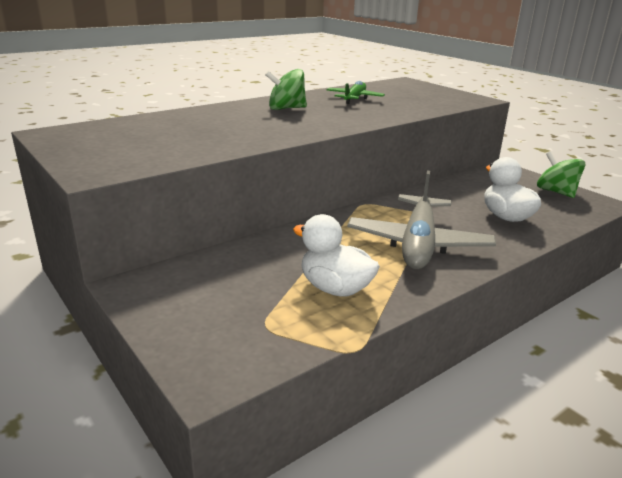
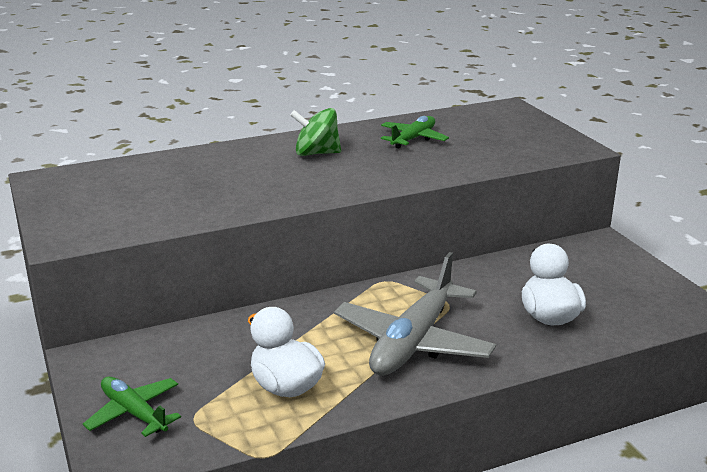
camera: 15 degrees right, 0 degrees up
green spinning top [537,151,585,198] -> none
none -> green plane [83,377,181,437]

